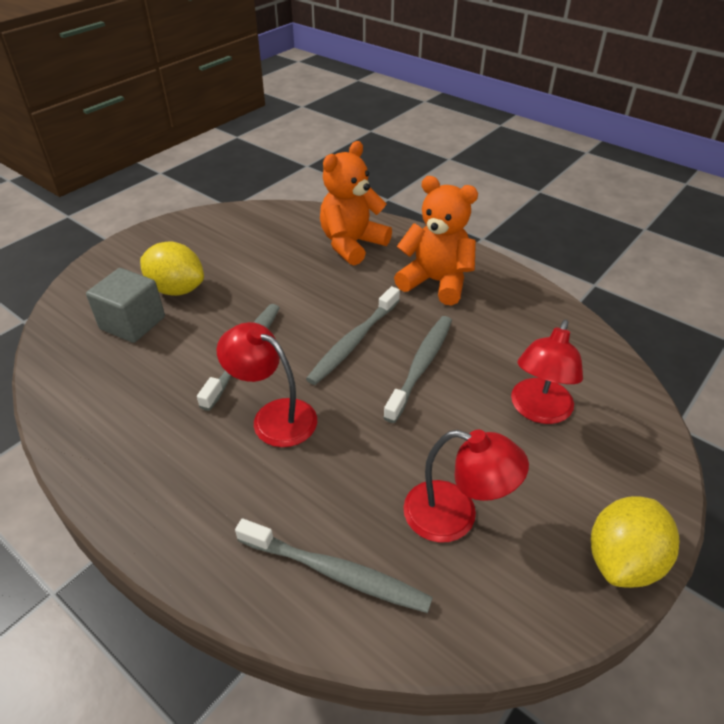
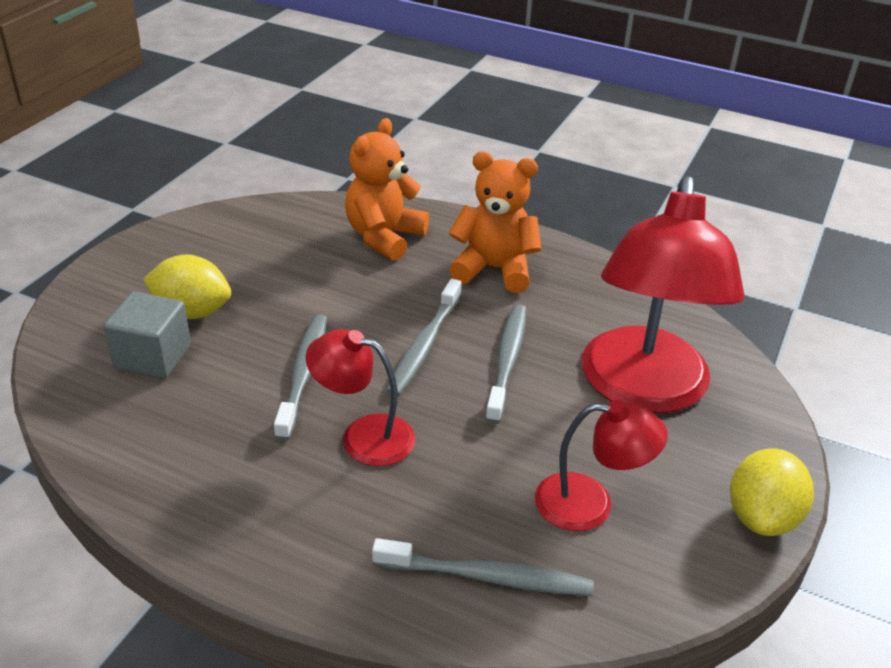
camera: 15 degrees left, 5 degrees down
red lamp [511,320,583,424] -> red lamp [582,176,745,413], size x1.94

